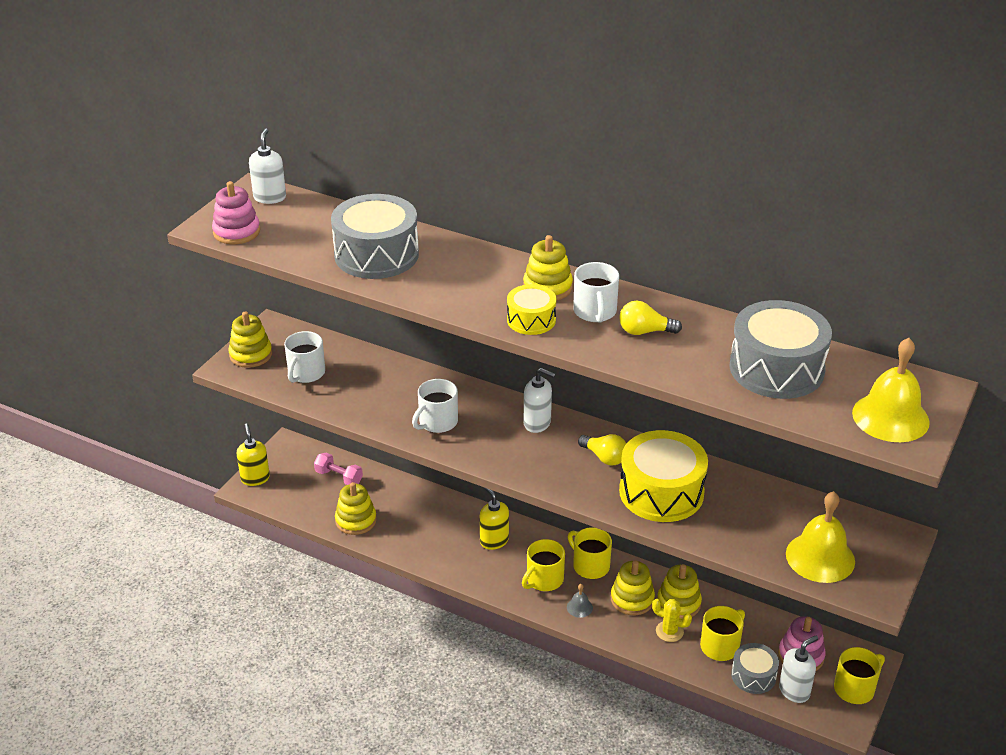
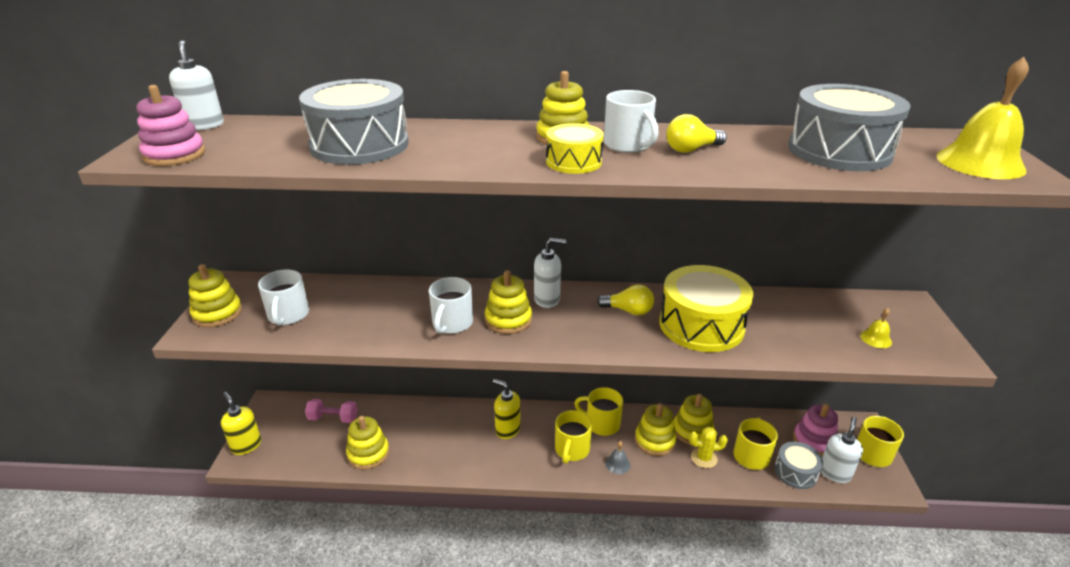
camera: 25 degrees left, 5 degrees down
yellow bell [786,491,855,583] -> yellow bell [860,308,892,348], size x0.44
none -> yellow stacking toy [485,270,532,334]

